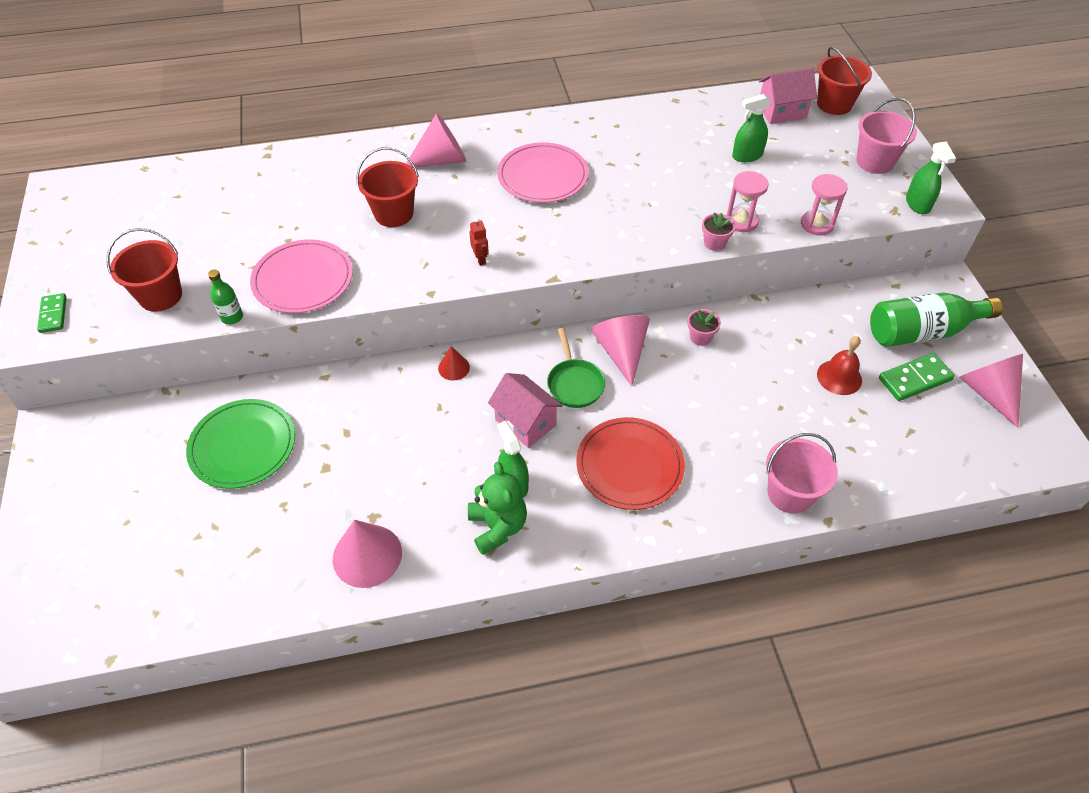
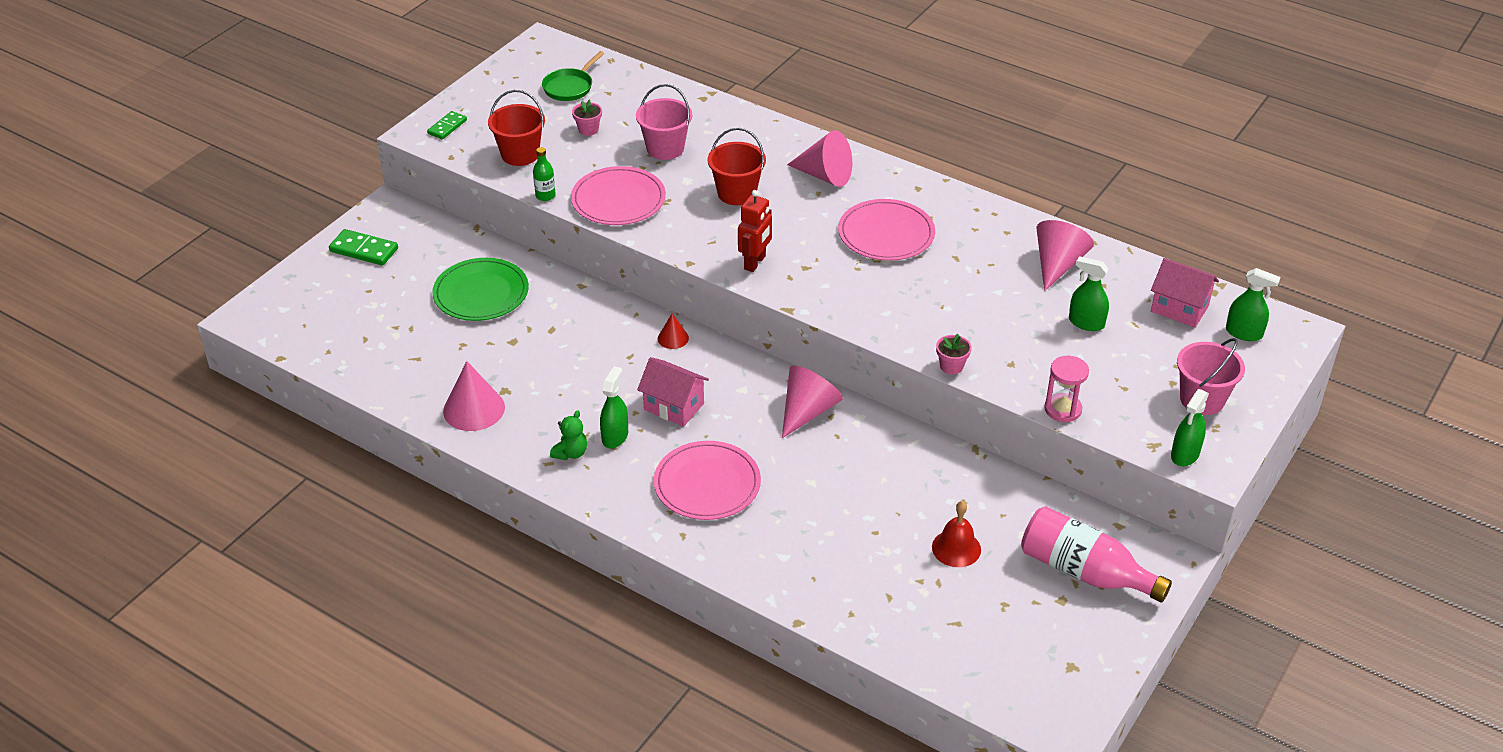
camera: 45 degrees right, 10 degrees down
green teddy bear [468,462,527,555] -> green teddy bear [550,410,587,460], size x0.64
red robot [469,218,489,266] -> red robot [738,190,772,272], size x1.69
pink house [488,373,563,448] -> pink house turned 60 degrees counterclockwise [637,357,709,427]
green pan [547,328,605,408] -> green pan moved to [542,51,604,101]
red plate [576,417,685,510] -> pink plate [654,441,761,520]
pink flower pot [688,309,721,346] -> pink flower pot moved to [572,100,602,136]
pink hourglass [726,171,768,232] -> none
pink bucket [766,433,838,514] -> pink bucket moved to [636,84,692,160]
red bucket [817,47,872,115] -> green spray bottle [1226,268,1281,341]
green bottle [870,292,1003,347] -> pink bottle [1021,506,1172,602]
green domino [879,353,955,401] -> green domino moved to [329,229,398,266]
pink cone [959,354,1023,428] -> pink cone moved to [1037,220,1094,291]

